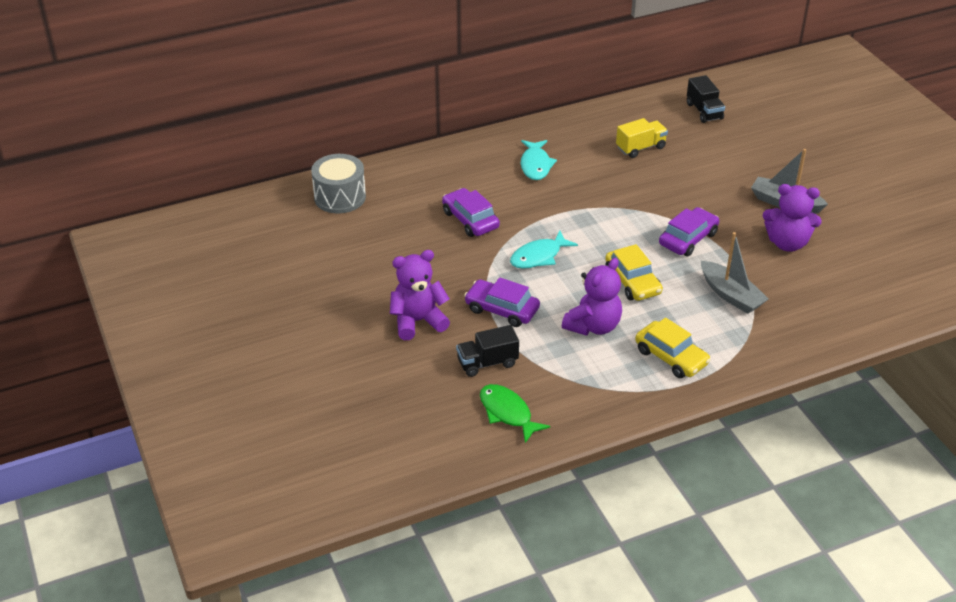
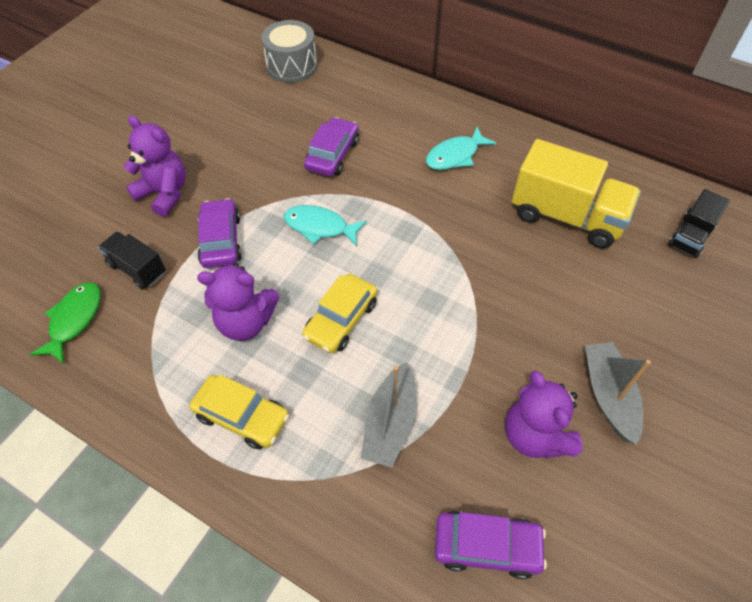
camera: 55 degrees right, 15 degrees up
yellow truck [616,118,668,158] -> yellow truck [512,139,641,248], size x1.82
yellow car [635,317,711,378] -> yellow car turned 75 degrees counterclockwise [190,374,289,449]
purple car [659,207,719,256] -> purple car moved to [435,511,547,579]

